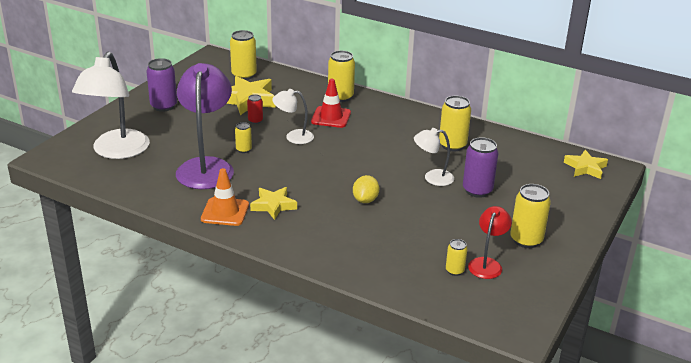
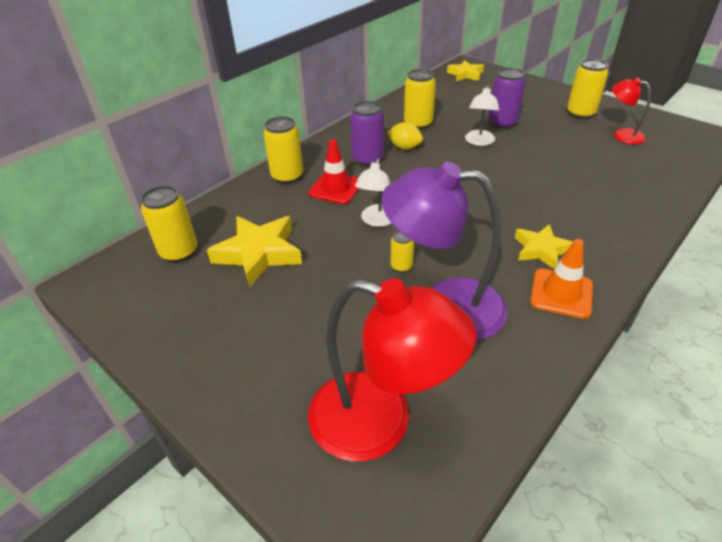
camera: 75 degrees left, 10 degrees up
white lamp [72,52,150,159] -> red lamp [308,279,477,461]
purple can [146,58,177,112] -> purple can moved to [350,101,384,167]
red can [247,94,263,124] -> none
yellow lemon [353,175,379,203] -> yellow lemon moved to [388,122,423,150]
yellow can [446,239,467,276] -> none

